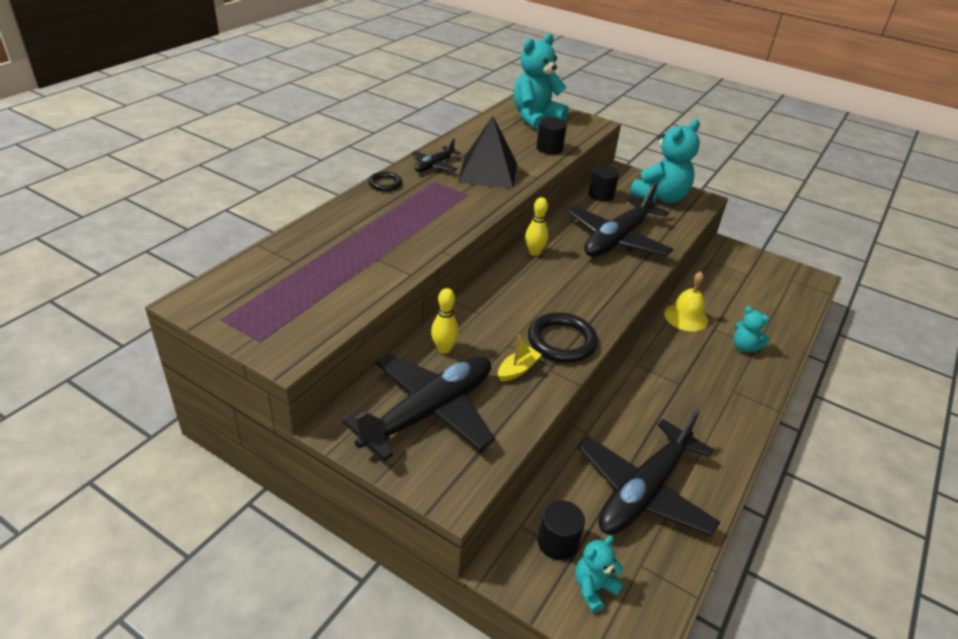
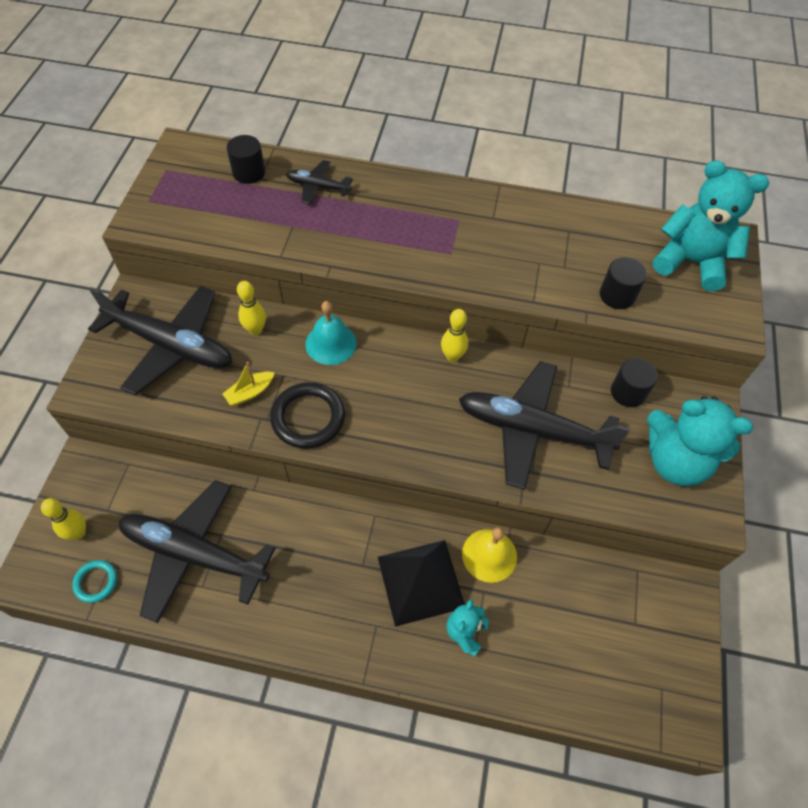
camera: 70 degrees right, 20 degrees up
black ring [368,171,402,191] -> none
black plane [411,139,461,172] -> black plane moved to [286,160,353,204]
black pyramid [458,116,517,189] -> black pyramid moved to [378,540,465,627]
yellow boat [498,335,542,382] -> yellow boat turned 120 degrees clockwise [222,362,275,406]
black cylinder [537,500,585,560] -> black cylinder moved to [227,135,265,184]
turquoise teddy bear [575,536,624,613] -> yellow bowling pin [41,498,86,540]
none -> turquoise ring [72,560,117,603]
none -> turquoise bell [305,301,357,365]

